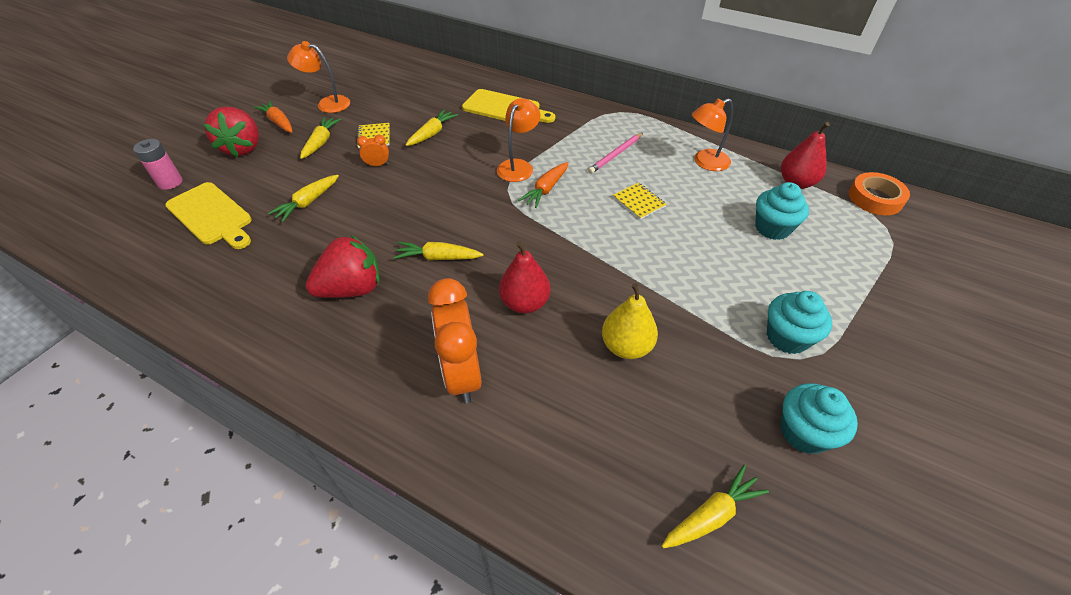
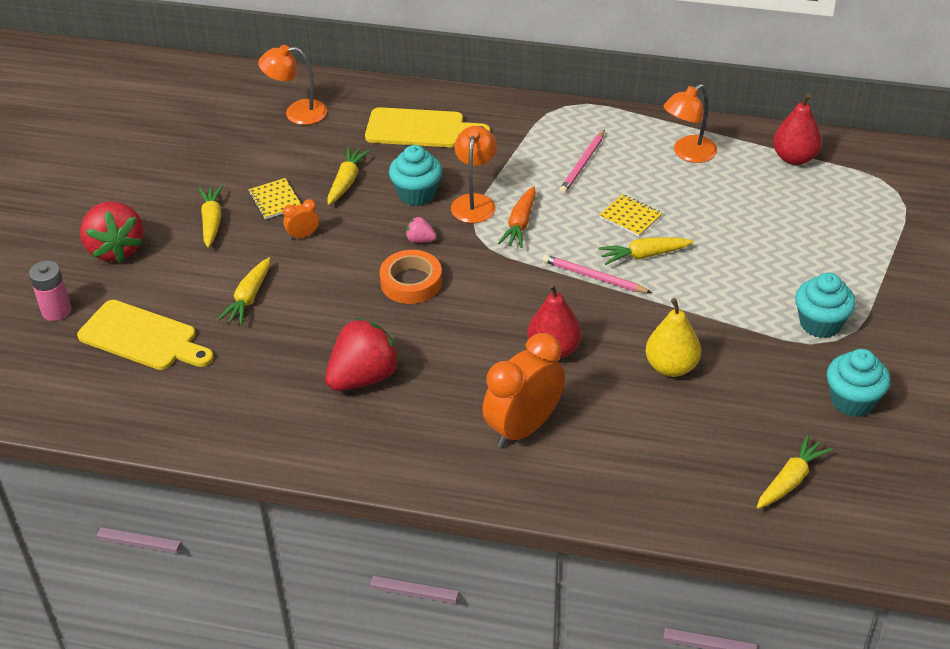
camera: 15 degrees left, 5 degrees down
orange carrot [254,101,292,133] -> none
orange lamp [287,41,350,113] -> orange lamp moved to [258,45,327,125]
yellow carrot [393,242,484,261] -> yellow carrot moved to [598,237,694,265]
orange clock [428,278,482,404] -> orange clock turned 75 degrees clockwise [482,333,565,448]
turquoise cupcake [755,182,809,240] -> turquoise cupcake moved to [389,145,442,206]
orange tape [849,172,910,215] -> orange tape moved to [380,250,442,304]
none -> pink strawberry [406,217,437,243]
none -> pink pencil [542,254,652,293]

